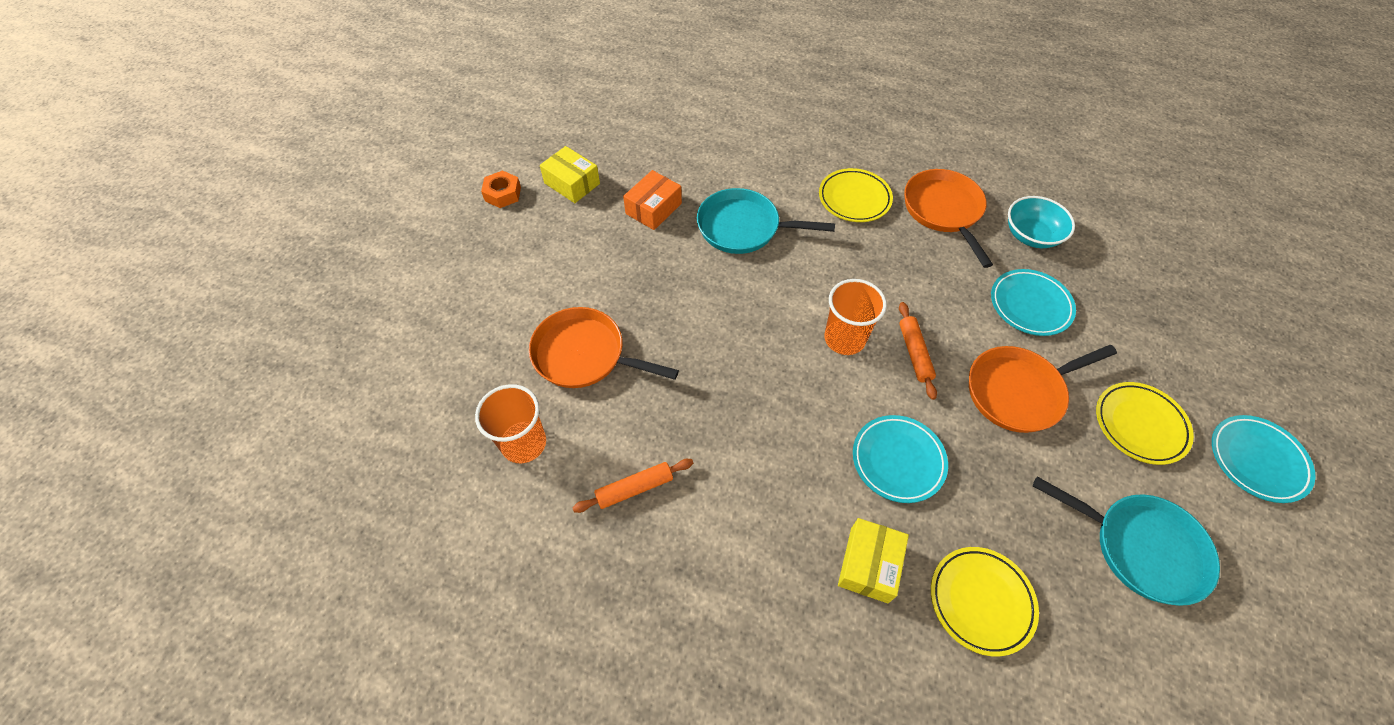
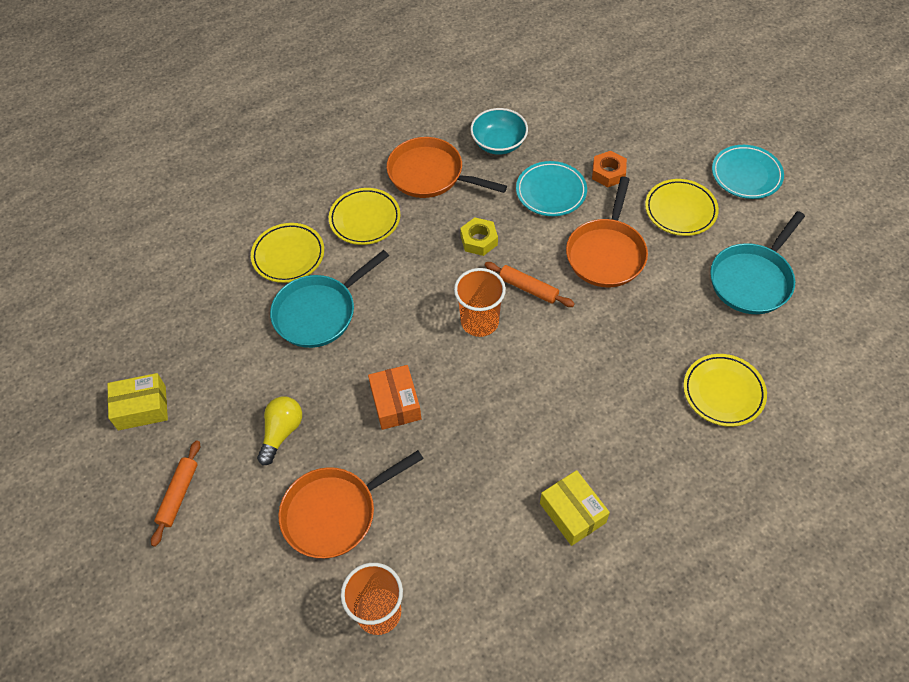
camera: 50 degrees left, 0 degrees up
orange nut [481,170,521,208] -> orange nut moved to [592,151,627,187]
orange rolling pin [572,459,693,513] -> orange rolling pin moved to [151,440,200,547]
orange box [623,170,682,230] -> orange box moved to [368,365,421,430]
yellow box [838,518,909,603] -> yellow box moved to [540,470,610,546]
turquoise plate [853,415,948,503] -> none
turquoise pan [1033,477,1220,606] -> turquoise pan turned 150 degrees clockwise [710,211,805,314]
none -> yellow plate [251,223,324,283]
none -> yellow light bulb [257,397,302,465]
none -> yellow nut [460,217,498,256]

